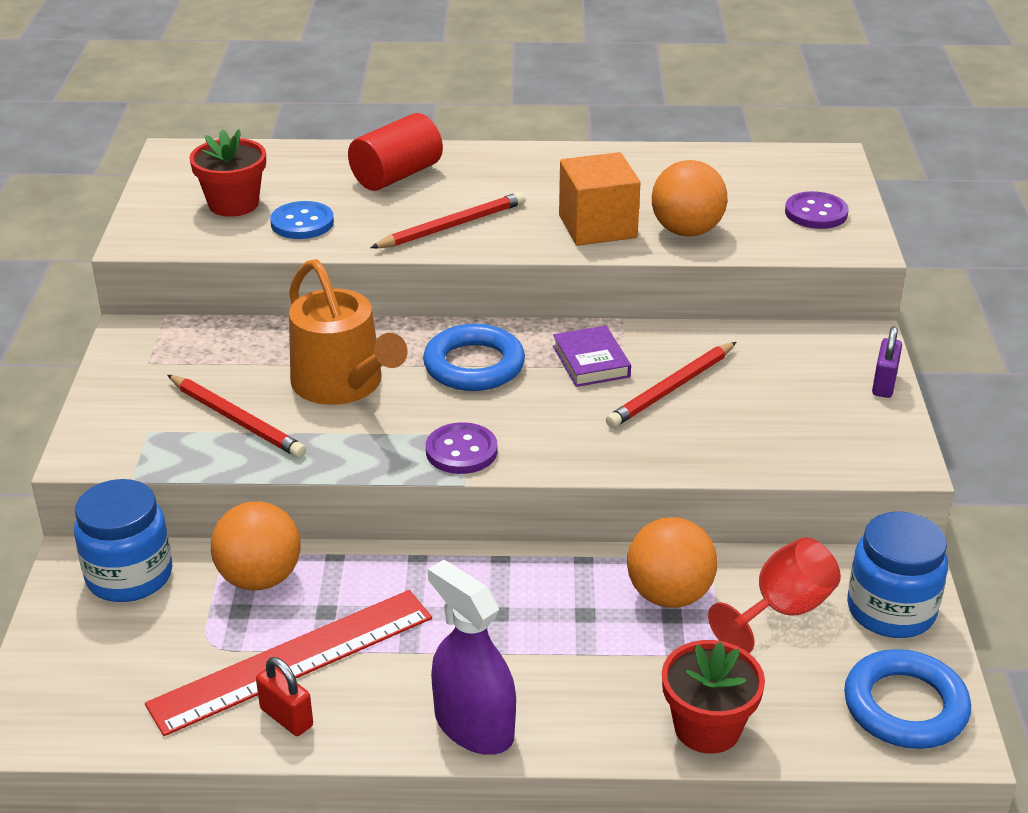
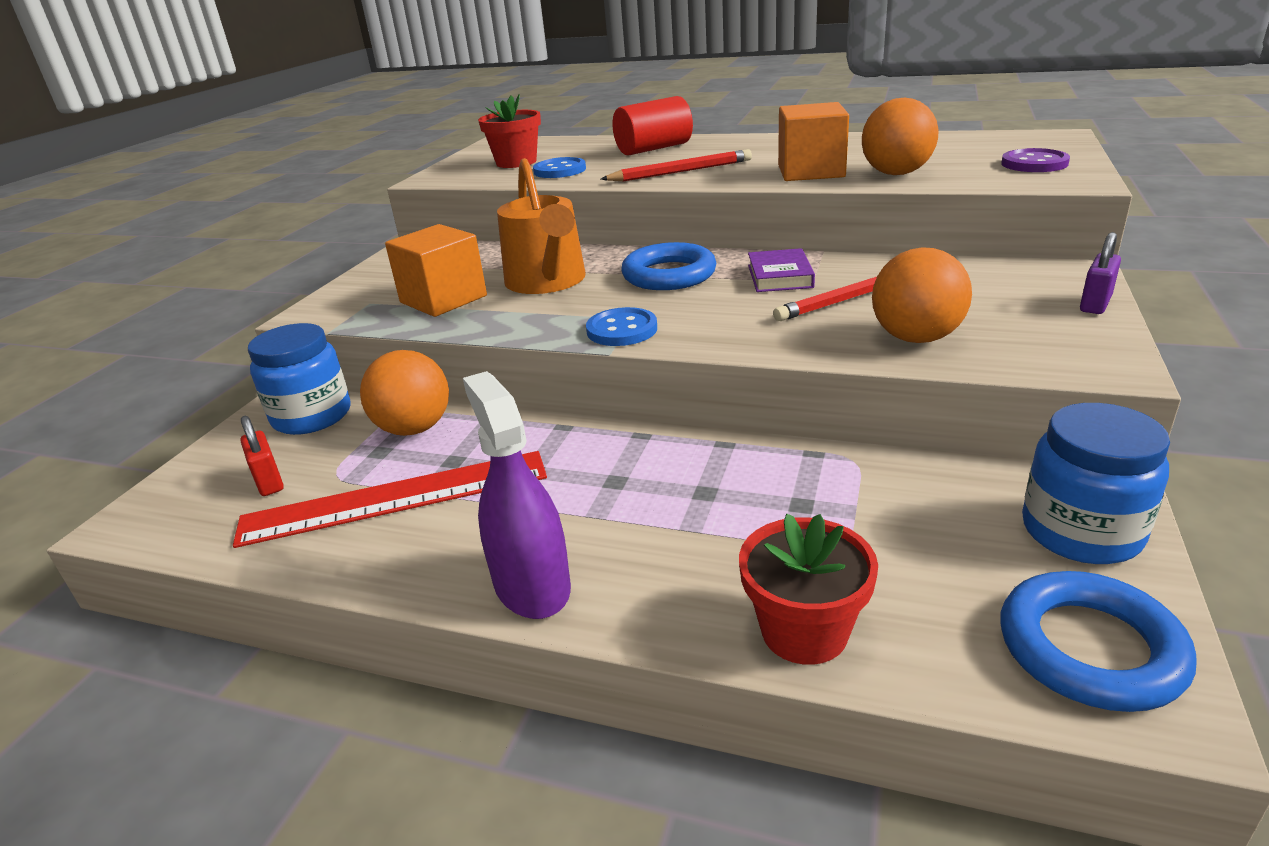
camera: 20 degrees right, 5 degrees down
red pencil [168,375,306,458] -> orange cube [385,224,487,317]
red padlock [256,657,313,736] -> red padlock moved to [240,416,284,496]
purple button [426,422,498,474] -> blue button [586,307,657,346]
orange ball [627,517,718,608] -> orange ball moved to [872,247,972,343]
red goblet [708,537,841,653] -> none

